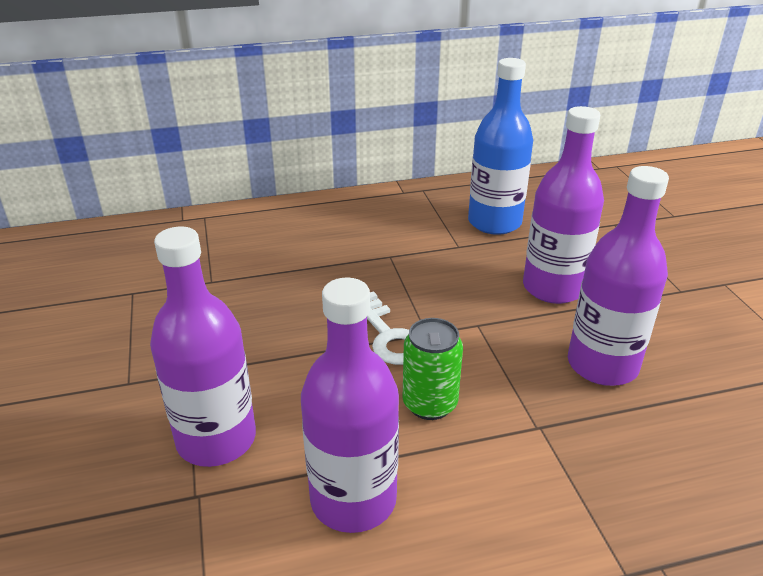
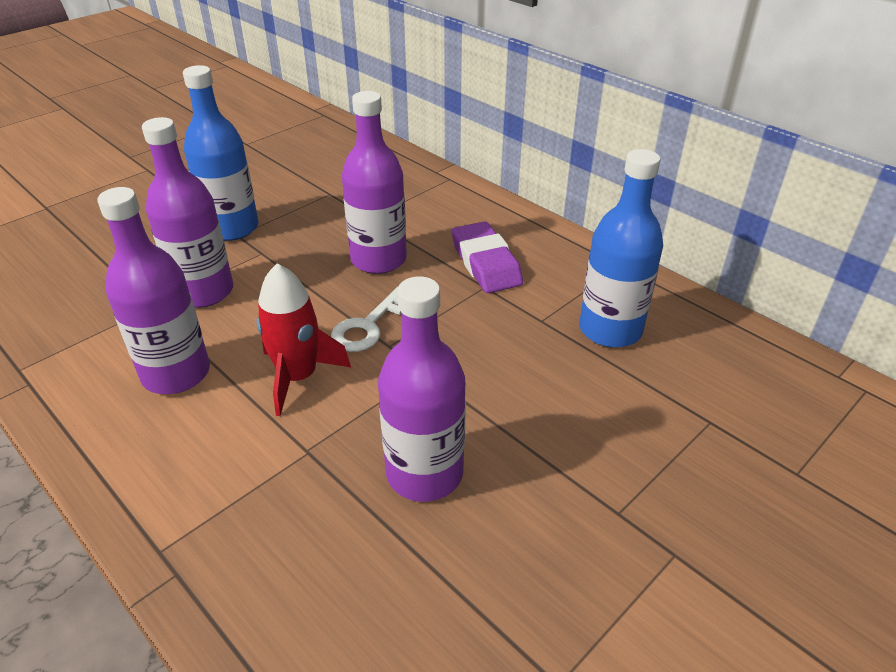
camera: 60 degrees right, 5 degrees up
green can [402,318,463,420] -> red rocket [256,264,351,416]
purple bottle [523,106,604,304] -> purple bottle moved to [342,91,407,274]
none -> blue bottle [183,65,259,241]
none -> purple eraser [452,221,523,293]

